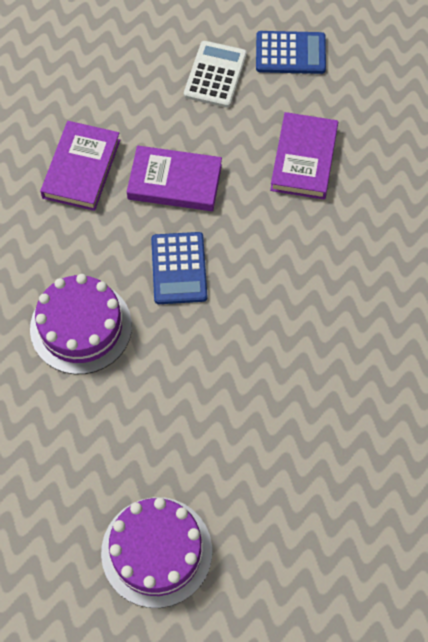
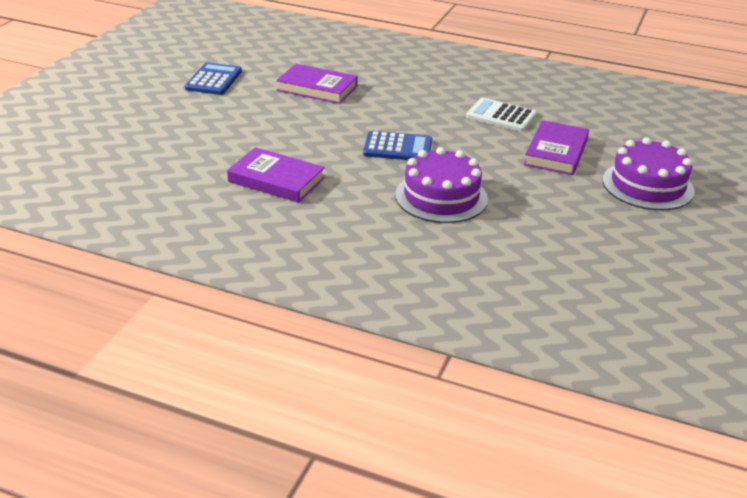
camera: 80 degrees left, 30 degrees down
purple book [127,146,222,211] -> purple book moved to [524,120,589,175]
white calculator [184,41,247,108] -> white calculator moved to [466,98,537,132]

